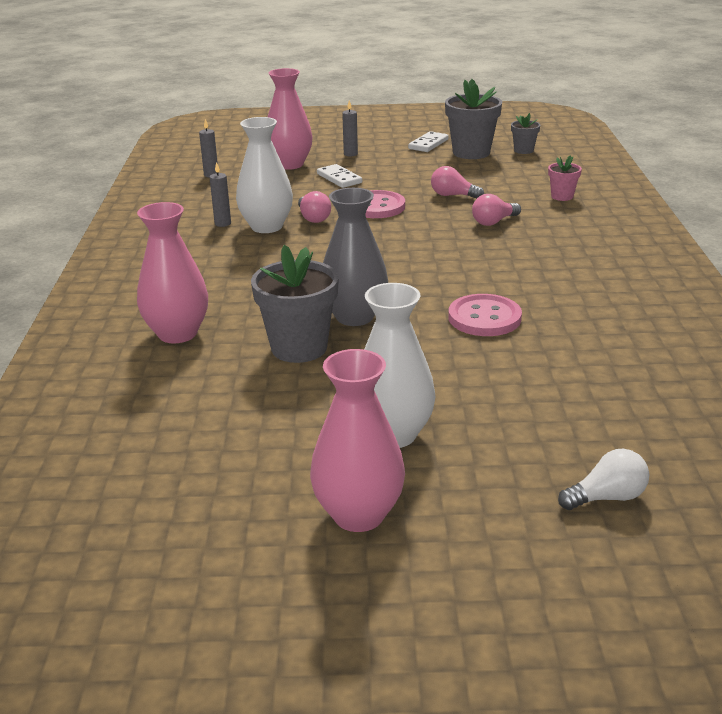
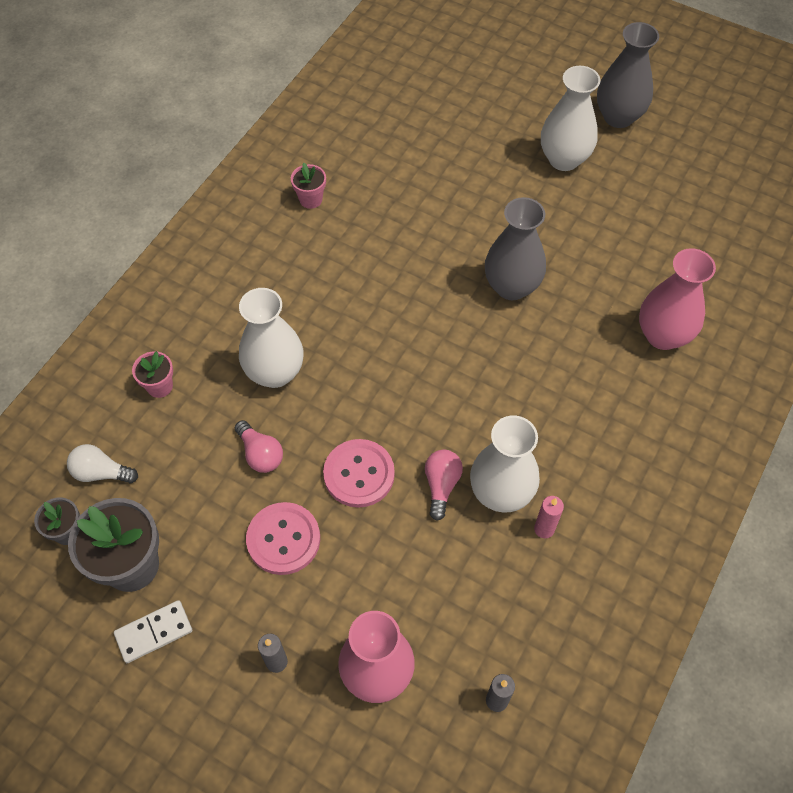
camera: 150 degrees left, 30 degrees up
grey candle [209,162,231,227] -> pink candle [534,496,564,538]
grey flower pot [251,245,339,363] -> none
pink vase [310,349,405,532] -> grey vase [597,22,659,128]
white domino [317,164,362,188] -> none
pink button [448,294,522,336] -> pink button moved to [246,502,320,575]
pink light bulb [472,194,521,226] -> white vase [239,288,303,388]
white light bulb [558,449,649,510] -> white light bulb moved to [67,444,138,483]
none -> pink flower pot [291,163,326,209]

